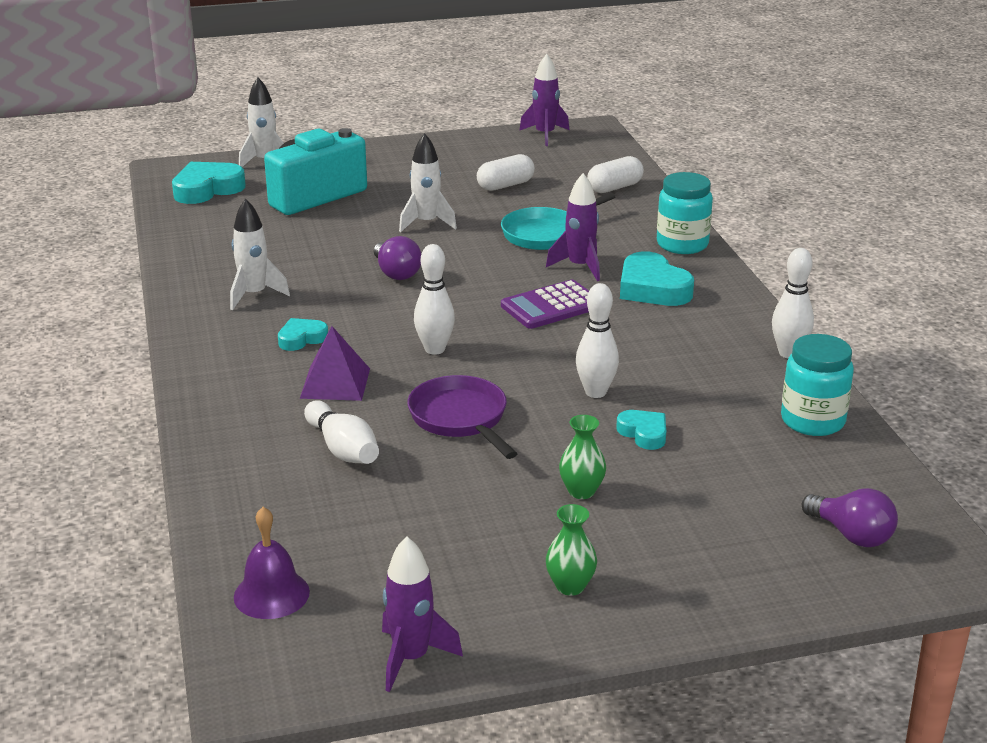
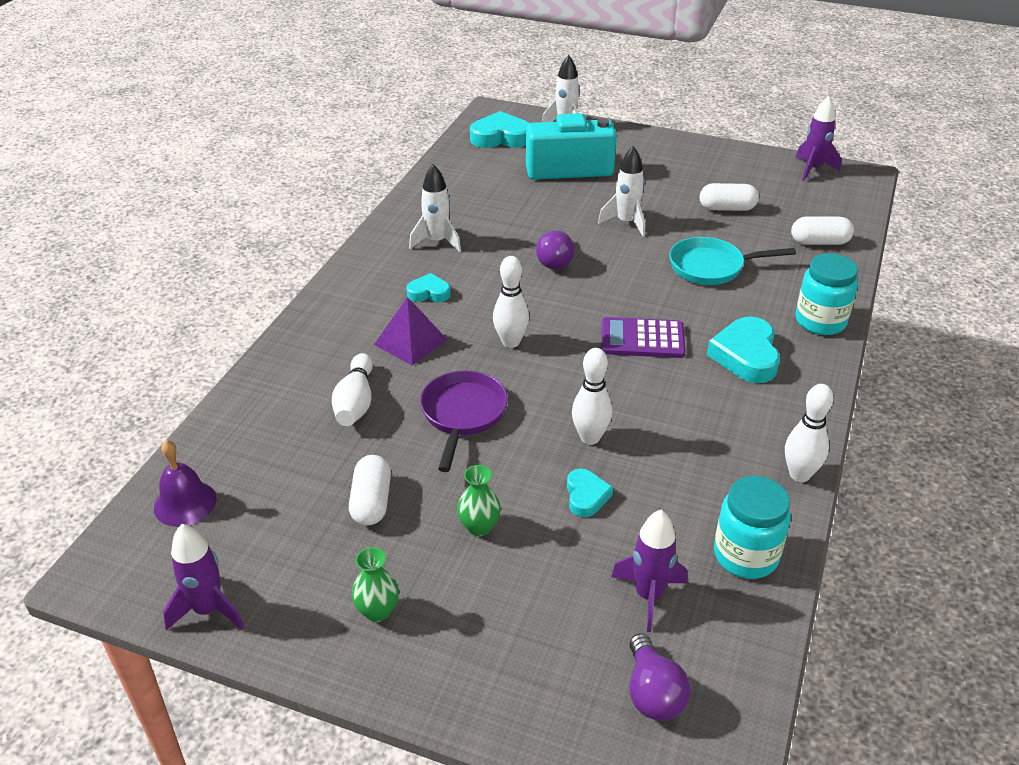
camera: 35 degrees right, 10 degrees up
purple rocket [546,173,600,281] -> purple rocket moved to [611,510,687,632]
none -> white capsule [349,455,391,526]

